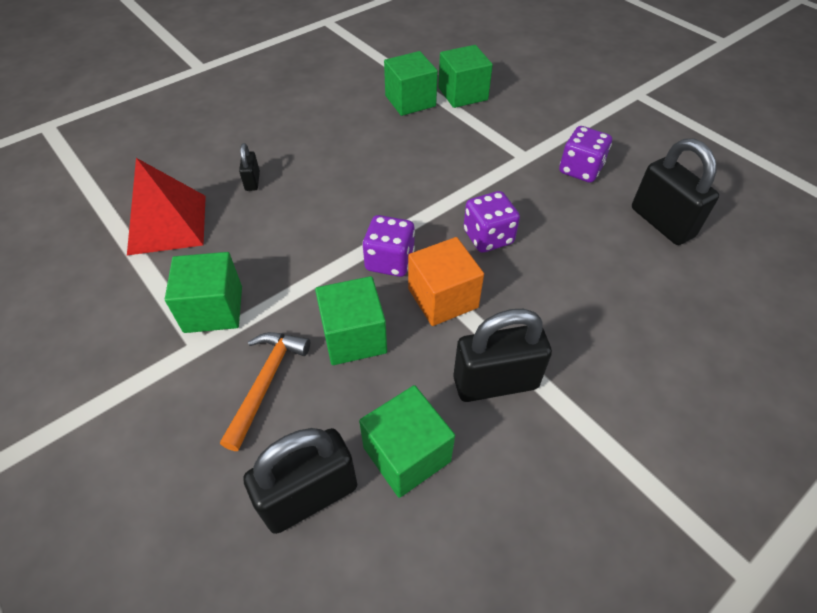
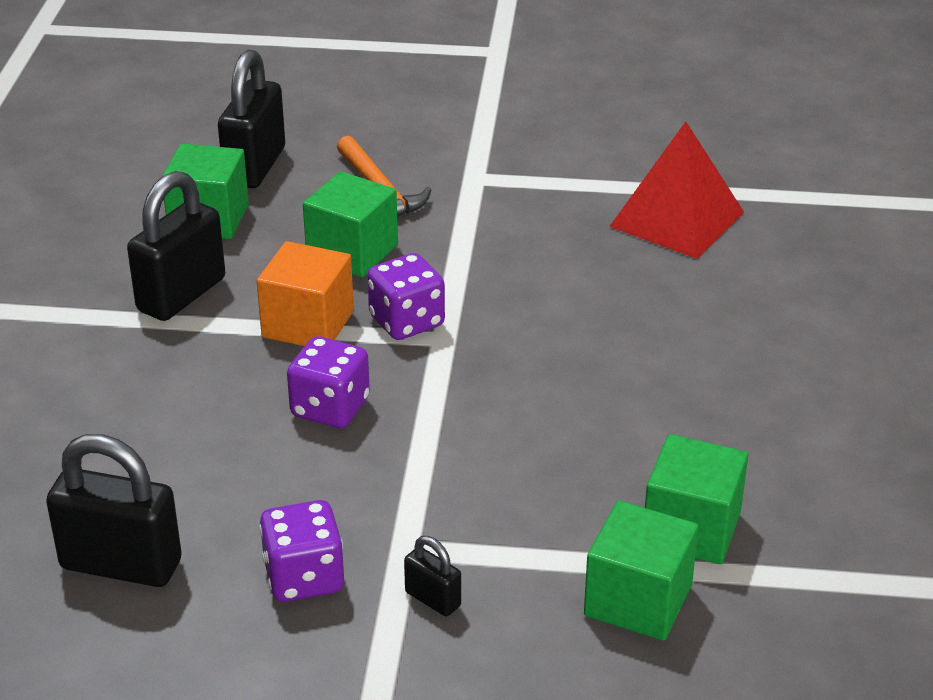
camera: 135 degrees right, 15 degrees down
green cube [165,252,242,333] -> none
black padlock [239,143,260,191] -> black padlock moved to [404,536,461,616]

